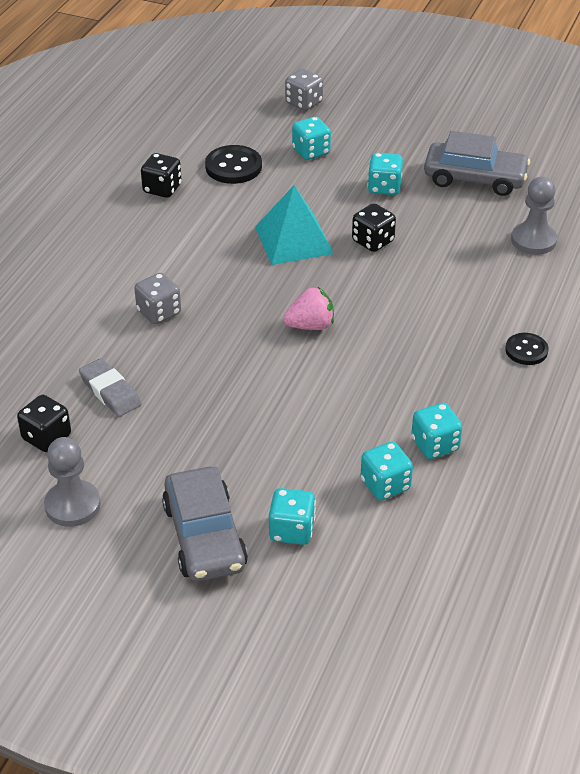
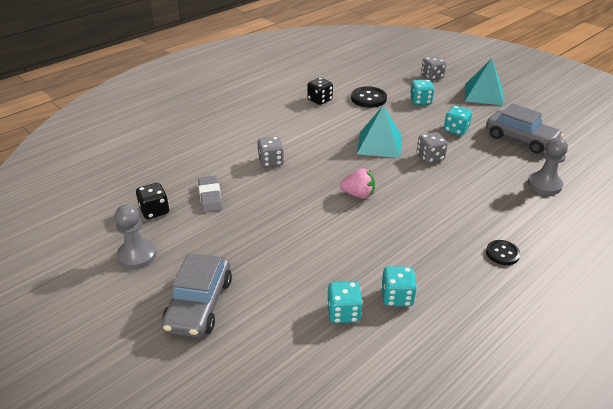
camera: 25 degrees right, 5 degrees down
turquoise dice [269,488,316,545] -> none
black dice [352,203,396,252] -> grey dice [417,132,448,163]
none -> turquoise pyramid [465,58,504,105]

